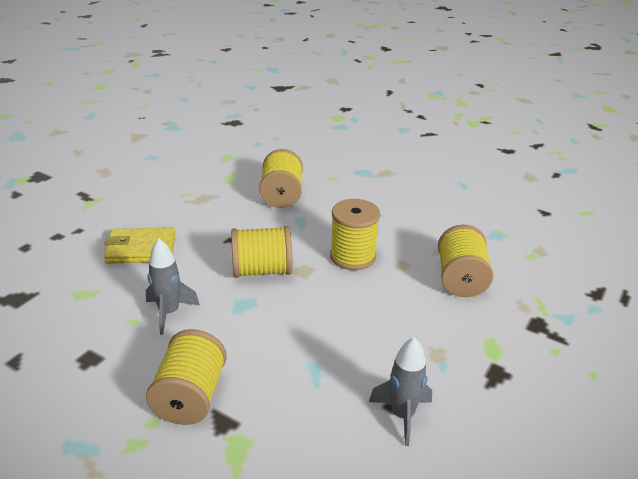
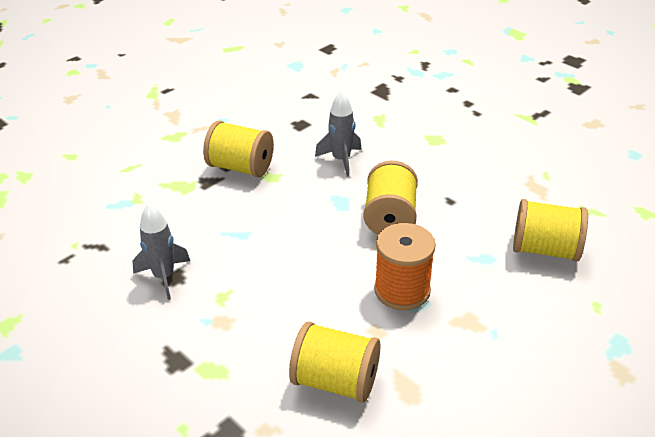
camera: 105 degrees right, 5 degrees up
yellow wallet [104,227,175,264] -> none
yellow spool [330,199,380,270] -> orange spool [374,223,436,310]

